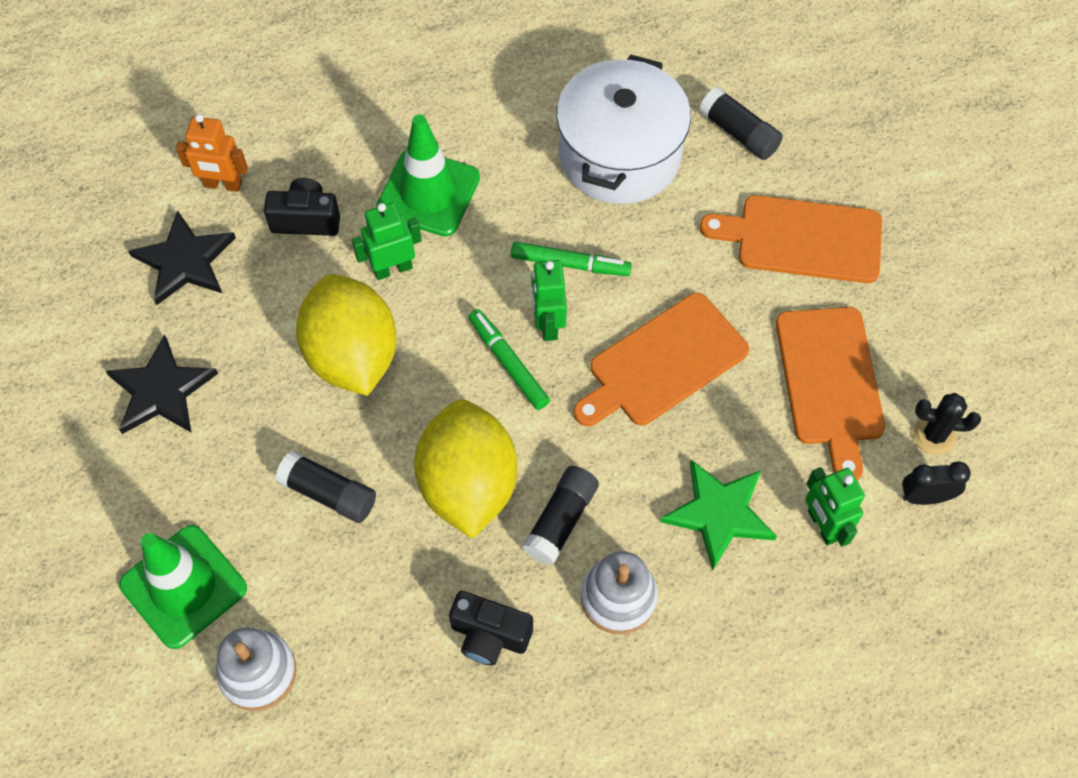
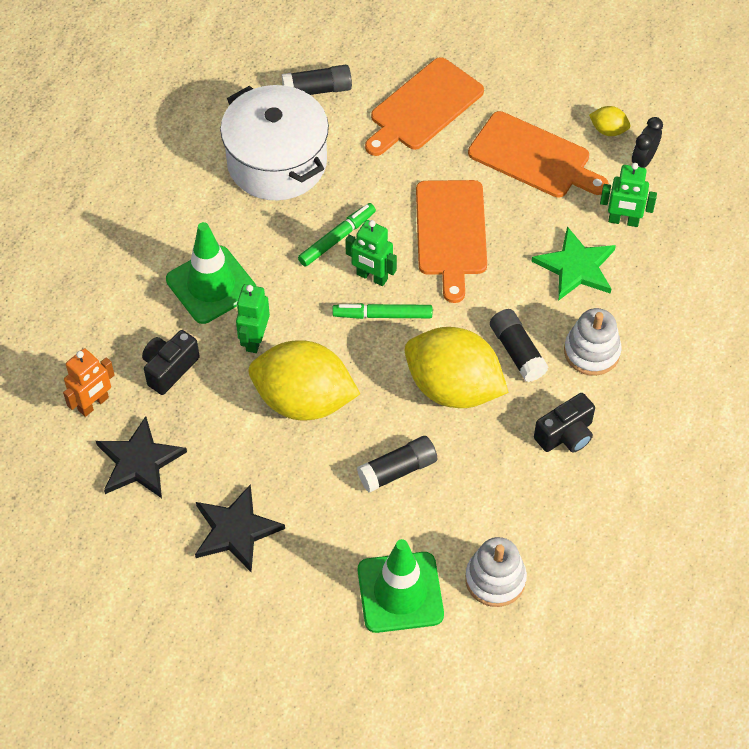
camera: 55 degrees left, 5 degrees down
black cactus [913,393,981,455] -> yellow lemon [589,106,630,136]

